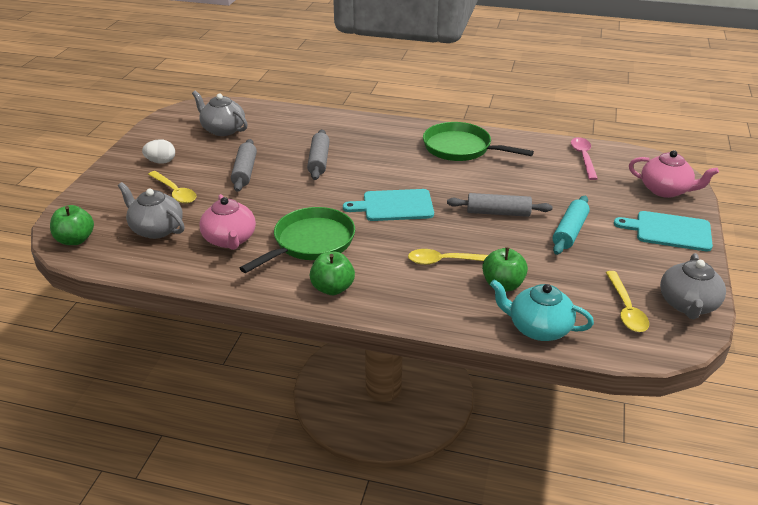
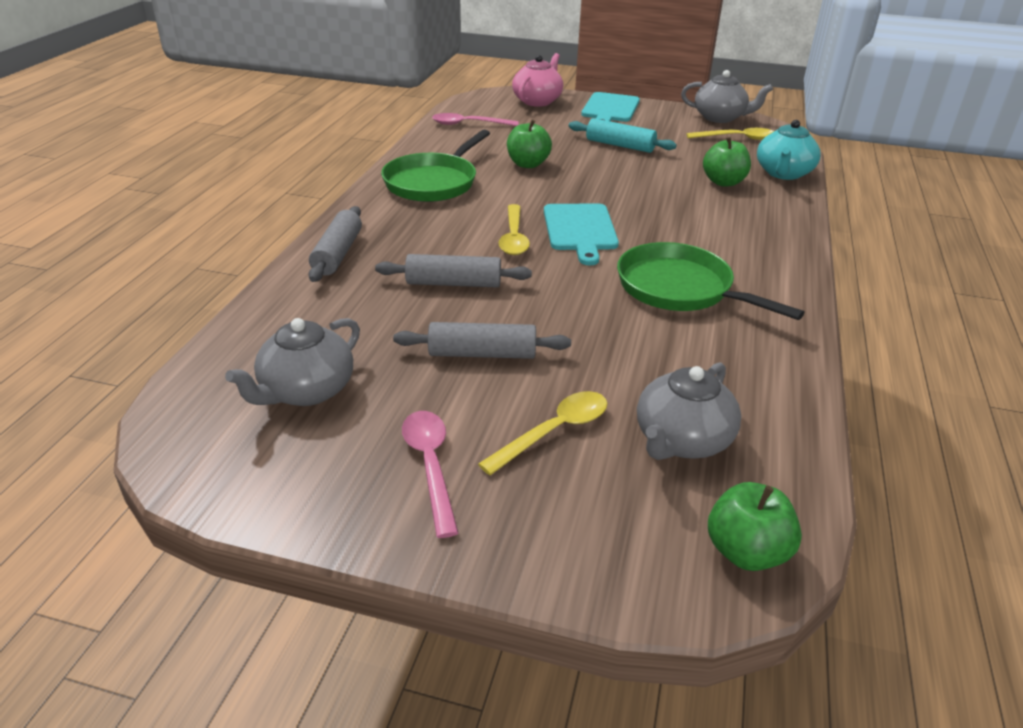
camera: 90 degrees left, 0 degrees up
white egg [142,139,175,164] -> pink spoon [402,411,458,538]
pink teapot [199,194,256,250] -> none
green apple [310,252,355,295] -> green apple moved to [507,120,552,168]
yellow spoon [408,249,488,265] -> yellow spoon moved to [499,204,530,255]
grey rolling pin [447,193,552,217] -> grey rolling pin moved to [308,206,362,282]

